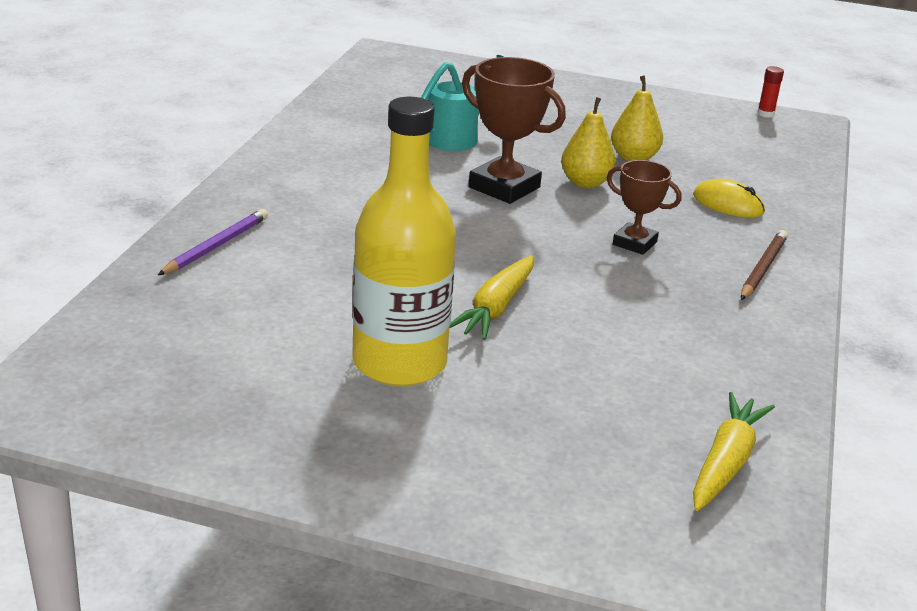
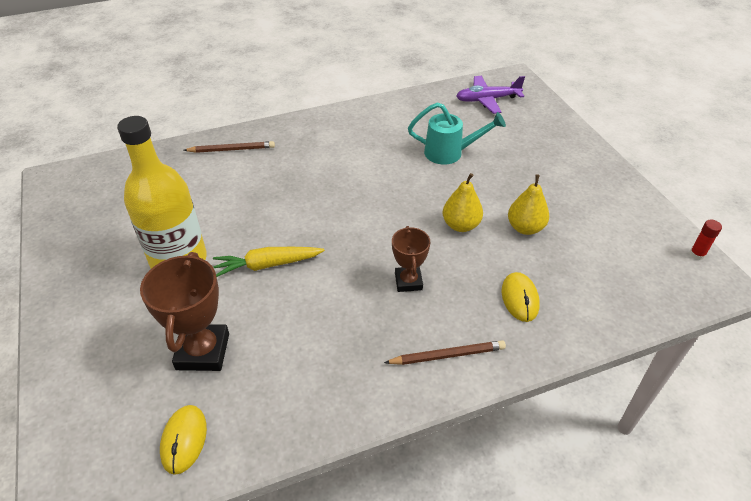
camera: 55 degrees right, 15 degrees up
purple pencil [158,209,268,275] -> brown pencil [184,141,275,153]
brown trophy [462,57,566,204] -> brown trophy moved to [140,252,229,371]
yellow carrot [693,392,775,511] -> yellow mouse [160,405,207,475]
none -> purple plane [456,76,525,114]

